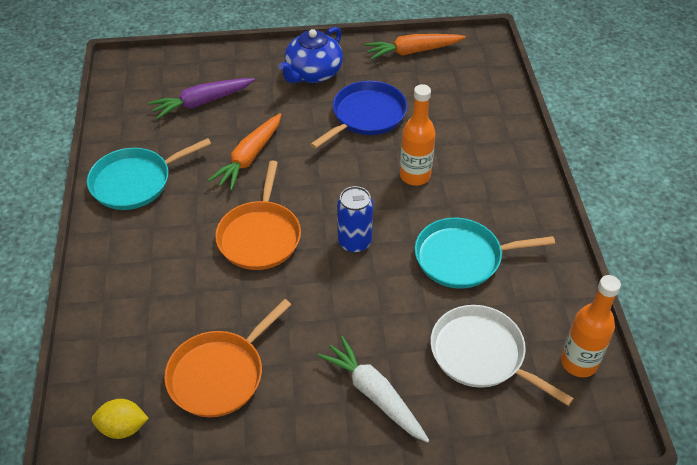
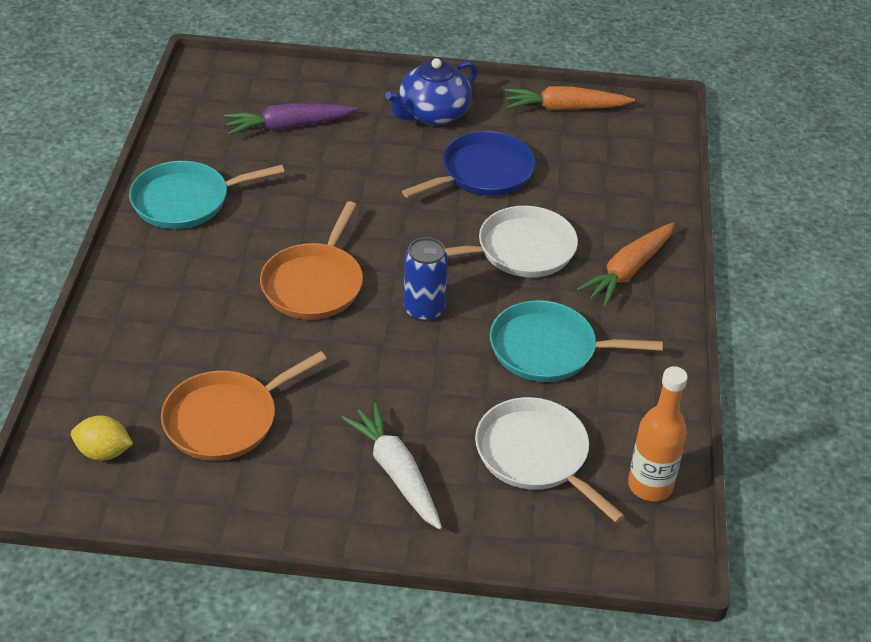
camera: 10 degrees right, 5 degrees down
orange carrot [208,113,281,191] -> orange carrot moved to [577,223,675,307]
orange bottle [400,84,435,185] -> white pan [445,206,578,277]

